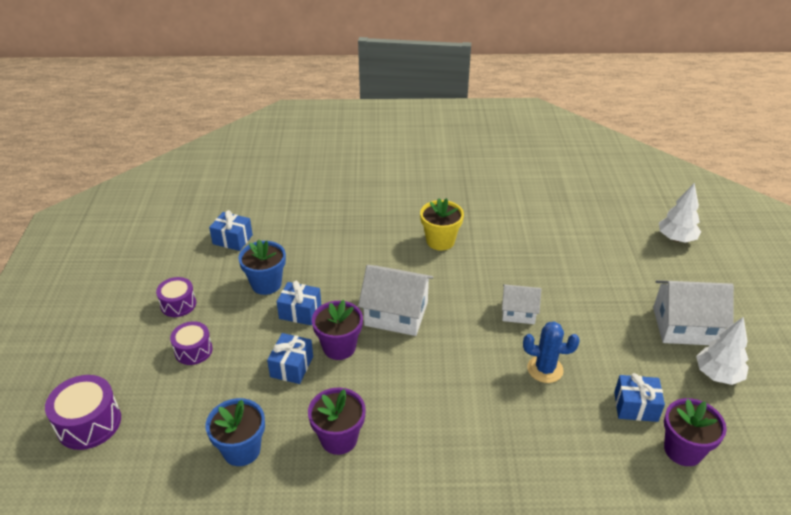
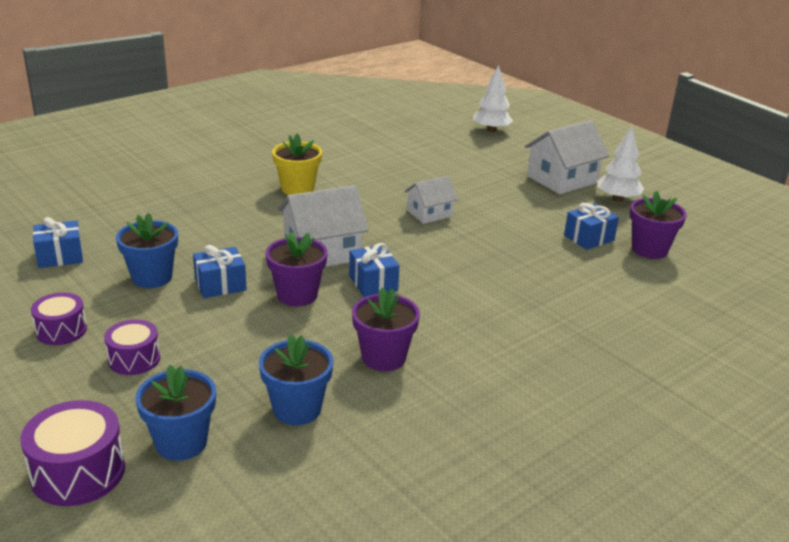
camera: 40 degrees left, 10 degrees down
blue gift [267,333,313,384] -> blue gift moved to [349,243,399,297]
blue cactus [523,322,580,383] -> none
none -> blue flower pot [135,365,216,461]

